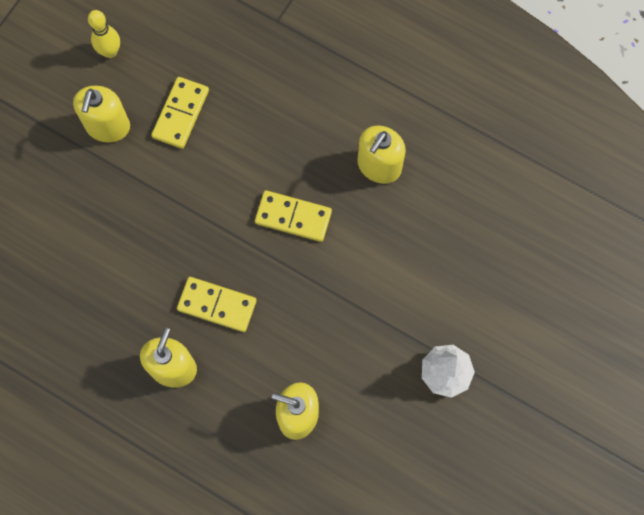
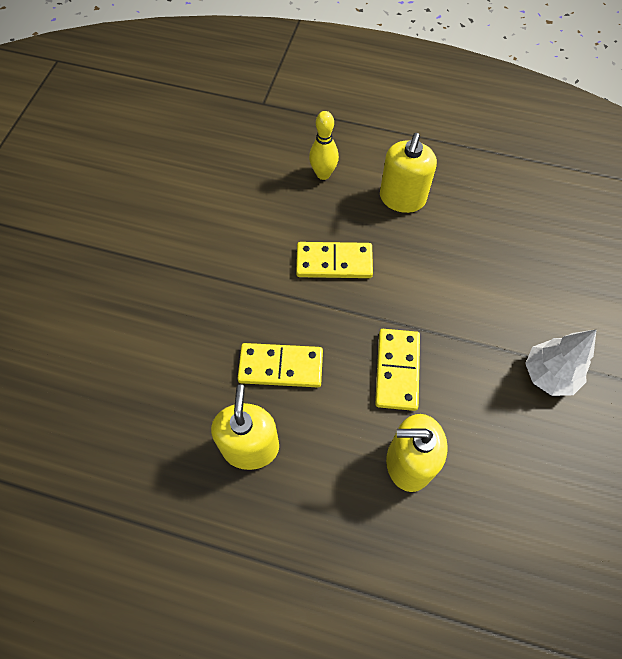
camera: 15 degrees left, 10 degrees down
yellow soap dispenser [73,86,130,142] -> none
yellow bowling pin [88,10,120,58] -> yellow bowling pin moved to [309,111,339,180]
yellow domino [151,77,209,149] -> yellow domino moved to [375,329,420,411]

